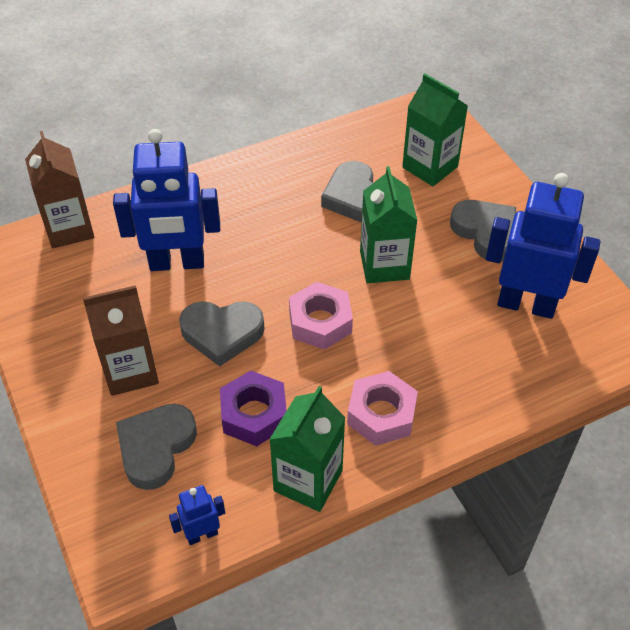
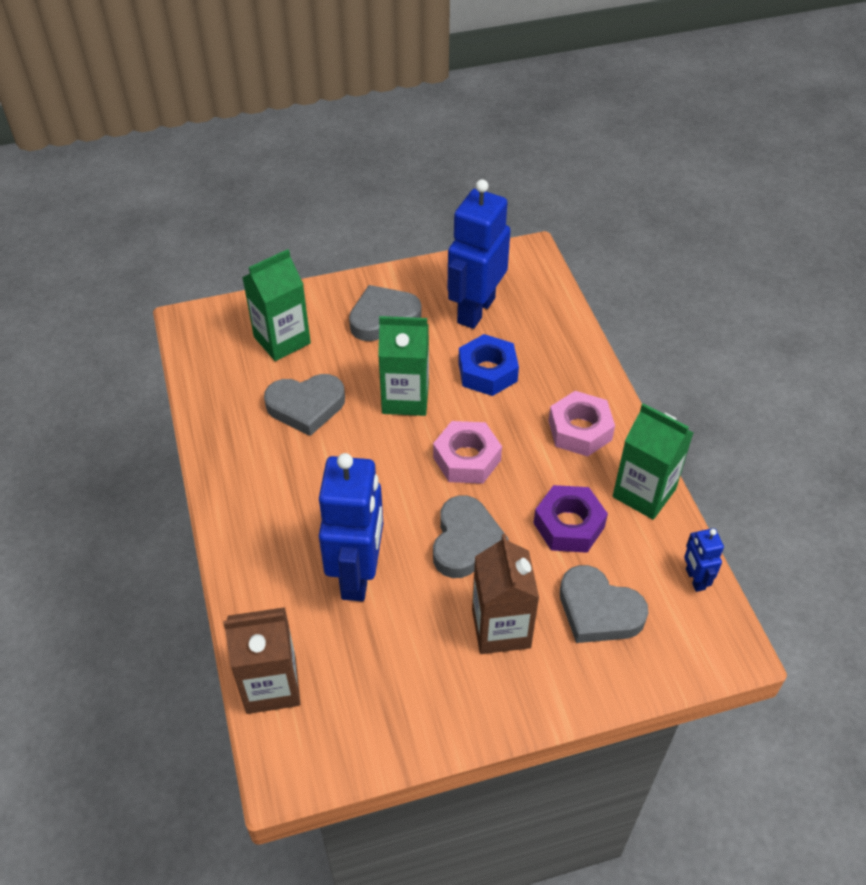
camera: 80 degrees left, 0 degrees up
none -> blue nut [458,334,519,396]

